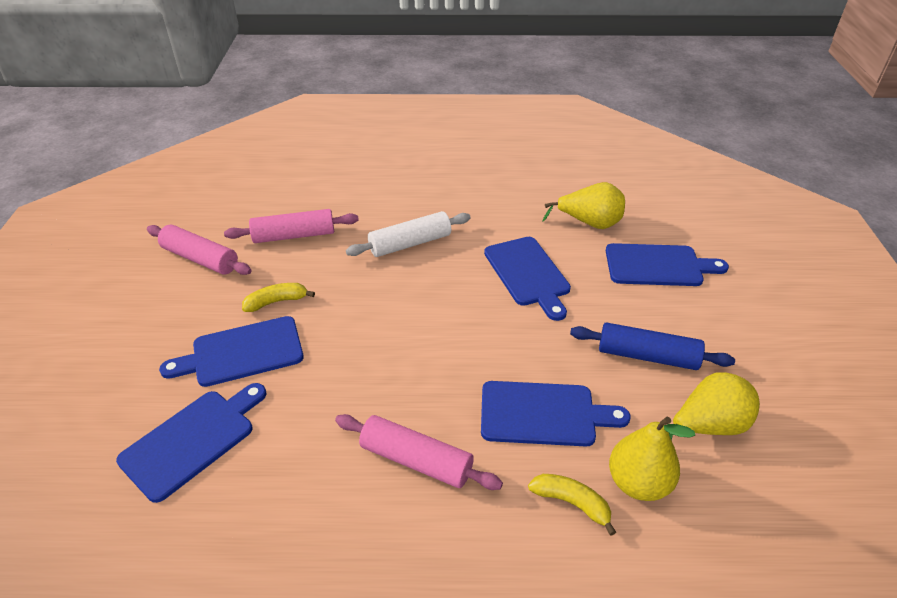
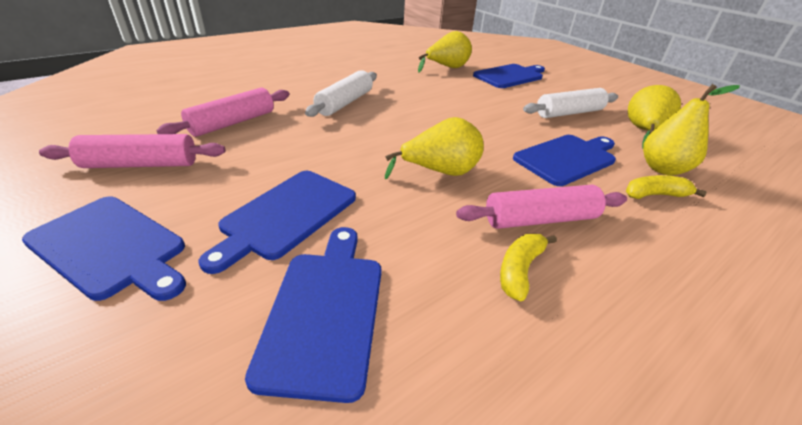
camera: 40 degrees left, 5 degrees down
yellow banana [242,283,315,312] -> yellow banana moved to [500,234,557,302]
blue cutting board [484,237,571,321] -> blue cutting board moved to [22,196,186,301]
blue rolling pin [570,322,735,370] -> white rolling pin [523,88,618,118]
none -> yellow pear [385,117,484,179]

